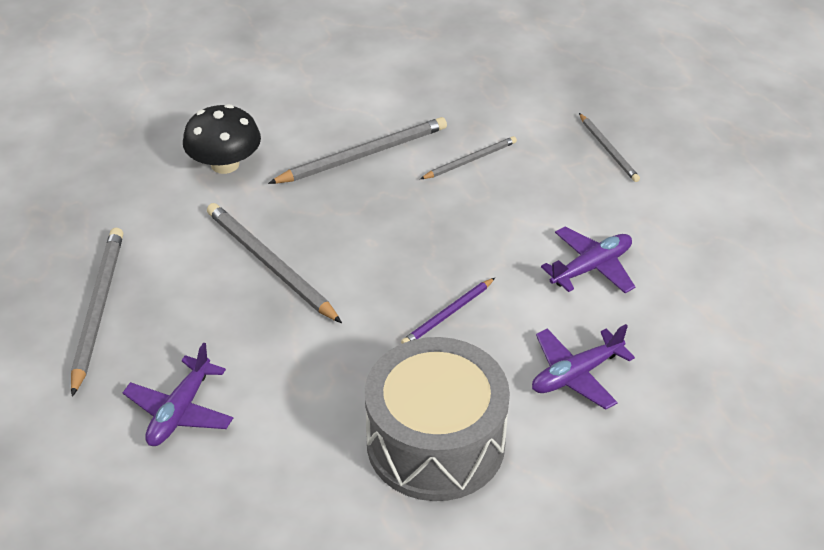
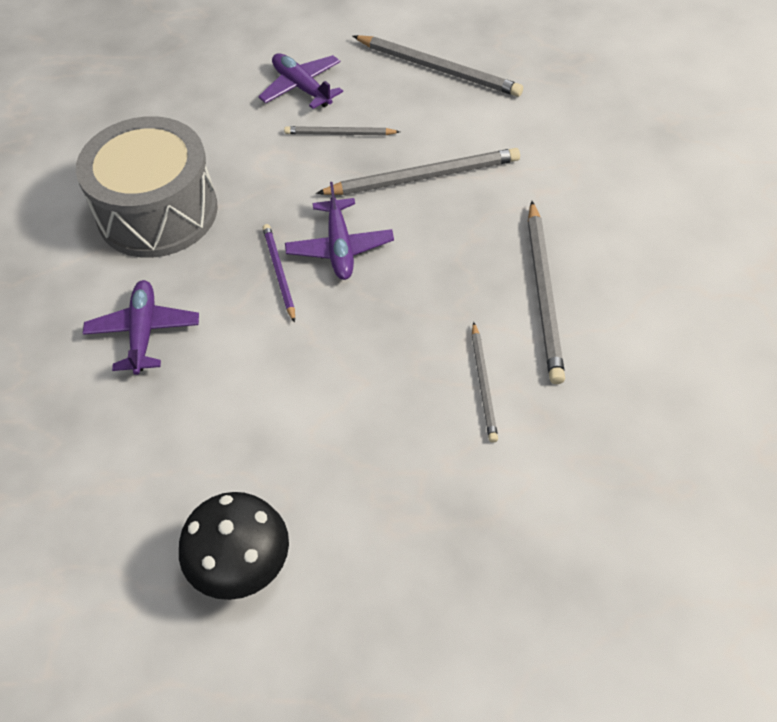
camera: 120 degrees right, 10 degrees up
black mushroom [183,104,261,174] -> black mushroom moved to [179,492,289,600]
purple plane [541,227,635,293] -> purple plane moved to [285,182,394,280]
grey pencil [579,113,640,182] -> grey pencil moved to [284,126,400,135]

